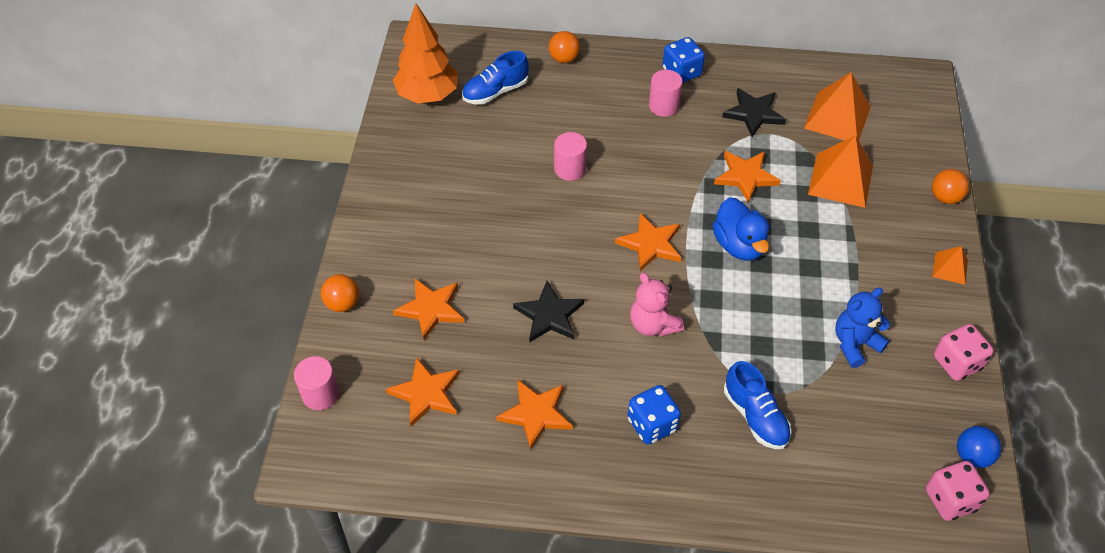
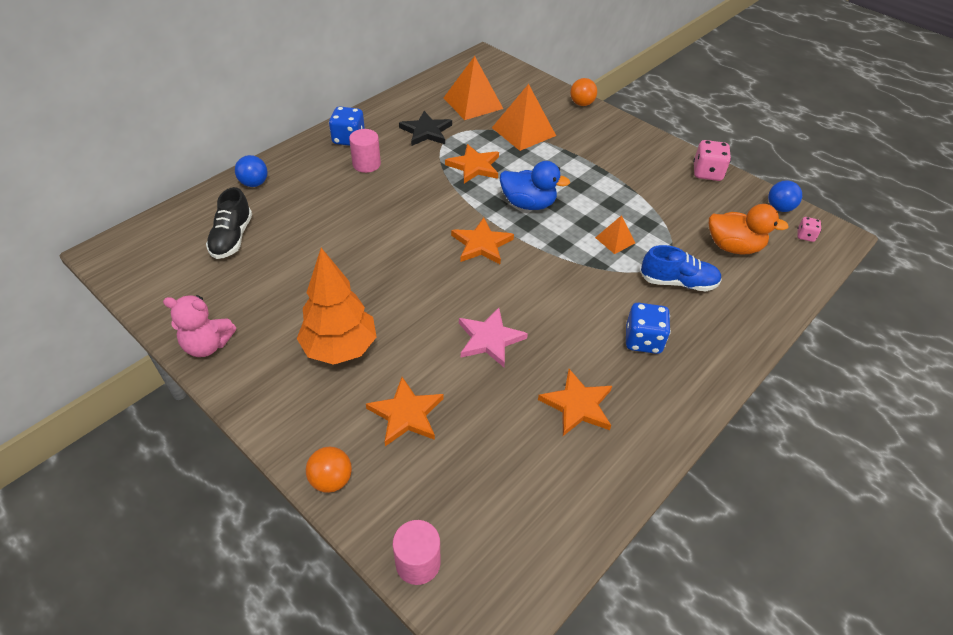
camera: 55 degrees left, 5 degrees down
orange star [386,357,460,427] -> none
orange tree [393,4,458,103] -> orange tree moved to [297,248,376,365]
blue shoe [462,51,529,105] -> black shoe [206,187,252,259]
black star [513,281,584,342] -> pink star [459,308,528,367]
orange ball [549,31,580,63] -> blue ball [235,155,267,187]
pink cylinder [554,132,587,181] -> none
pink teddy bear [630,273,684,337] -> pink teddy bear moved to [163,295,236,357]
blue teddy bear [835,287,890,368] -> none
pink dice [926,461,990,521] -> pink dice [797,217,821,242], size x0.55
orange pyramid [933,246,968,285] -> orange pyramid moved to [595,215,635,254]
none -> orange duck [709,204,789,255]

